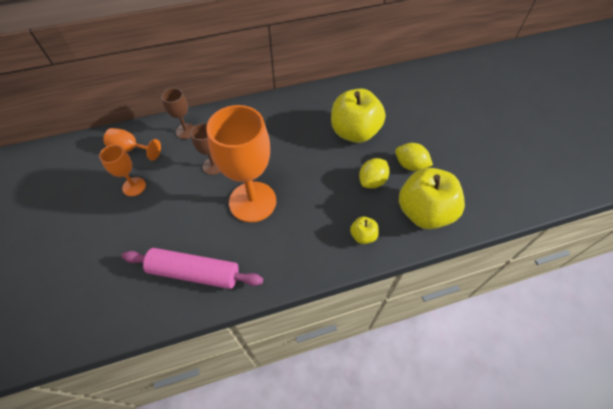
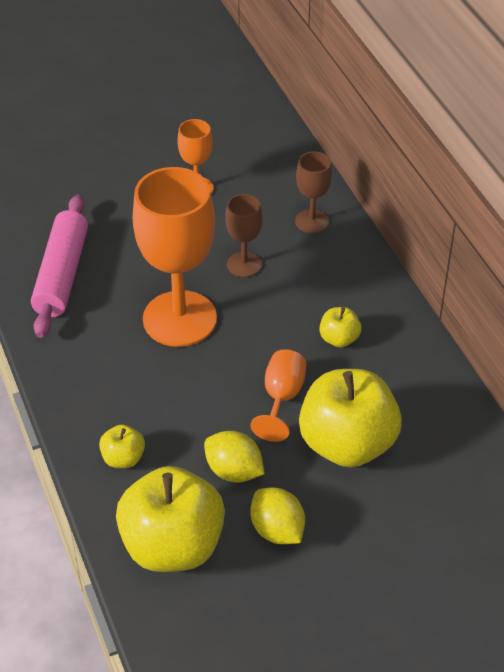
camera: 85 degrees right, 10 degrees down
orange goblet [104,128,161,161] -> orange goblet moved to [251,349,306,442]
yellow lemon [395,143,433,171] -> yellow lemon turned 60 degrees counterclockwise [251,488,305,544]
none -> yellow apple [319,307,362,347]

